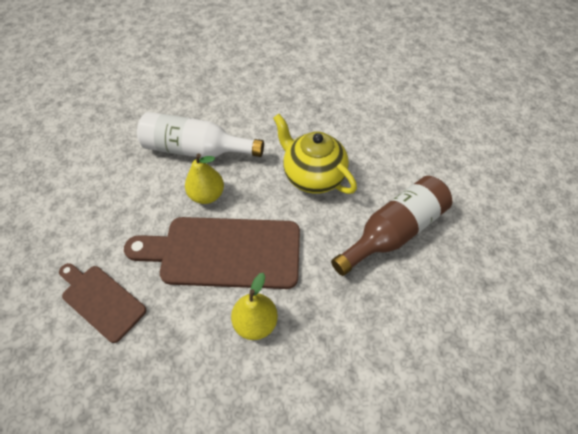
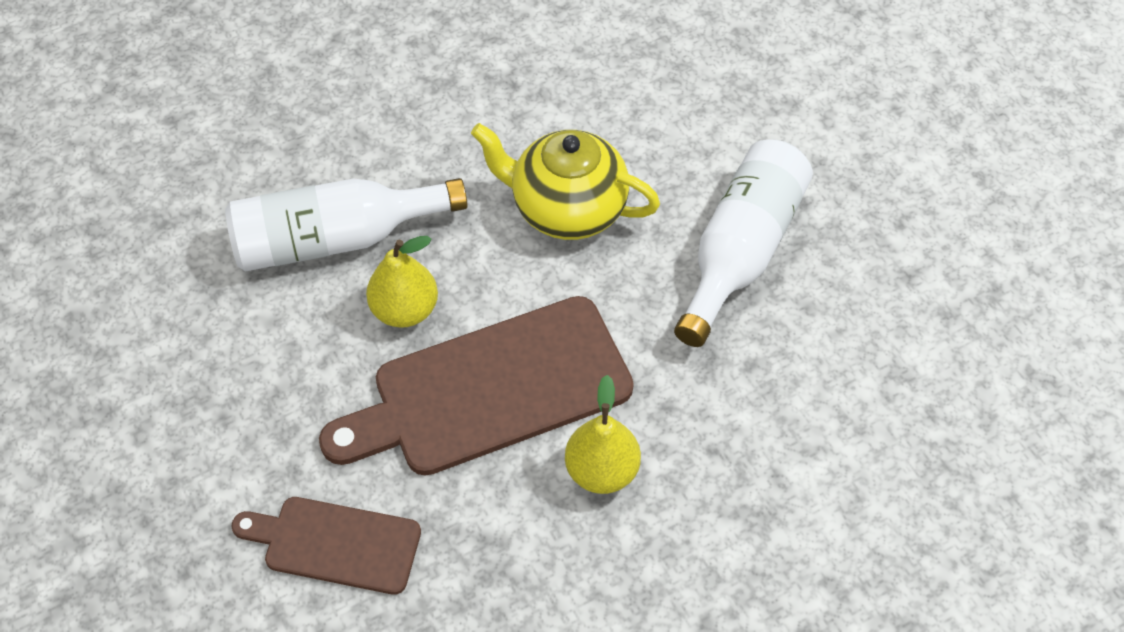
camera: 25 degrees left, 0 degrees up
brown bottle [331,176,452,276] -> white bottle [674,140,813,347]

